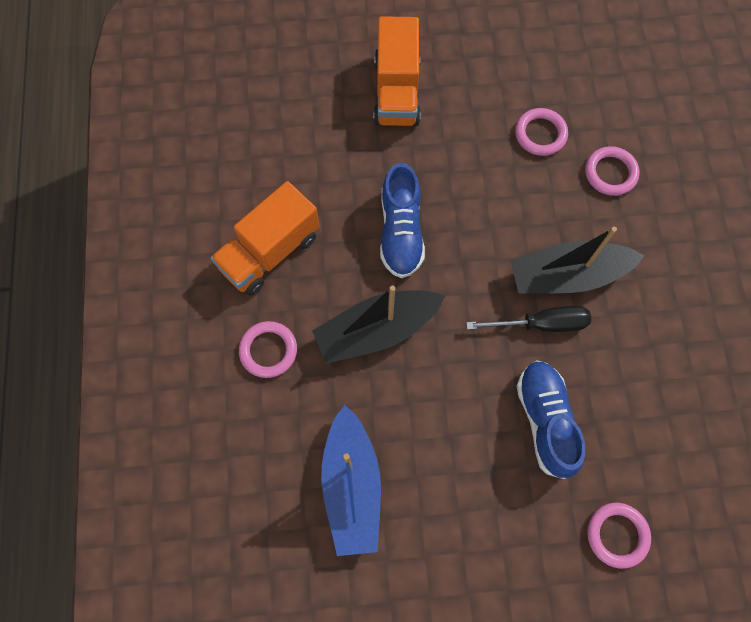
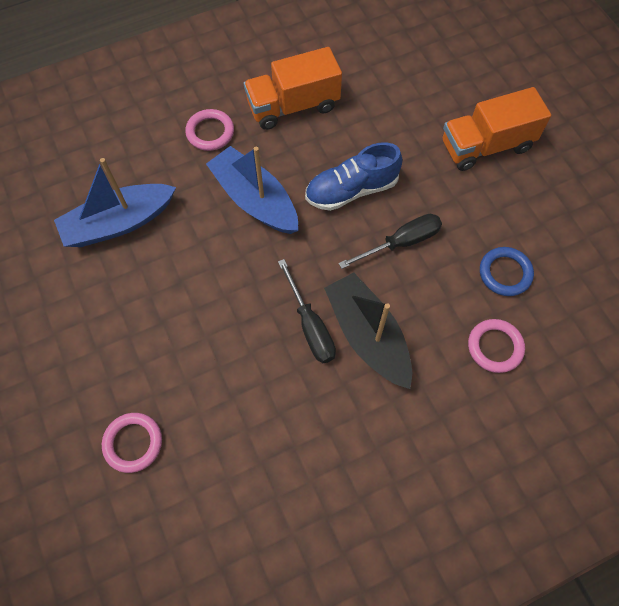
camera: 70 degrees right, 5 degrees down
orange truck [211,181,320,295] -> orange truck turned 45 degrees counterclockwise [244,47,342,130]
black boat [312,286,445,364] -> blue boat [206,146,298,234]
pink ring [515,108,568,156] -> blue ring [480,247,534,296]
blue shoe [516,360,586,479] -> none
none -> black screwdriver [338,214,442,269]

